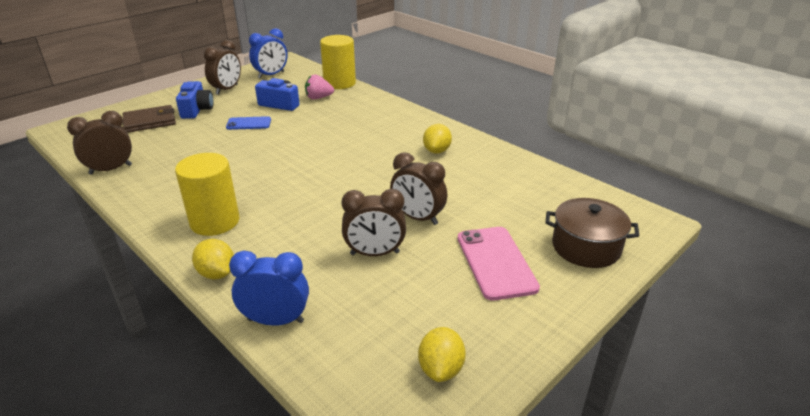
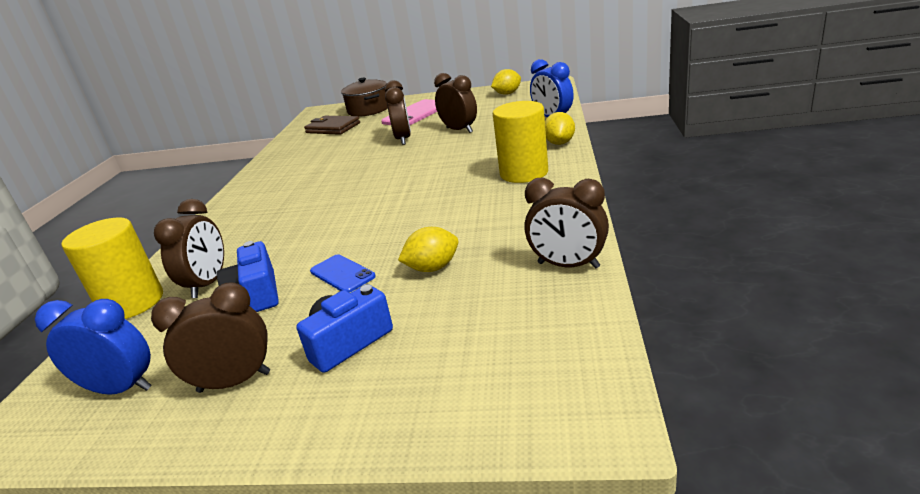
camera: 125 degrees left, 5 degrees down
brown wallet [123,105,176,133] -> brown wallet moved to [304,116,360,135]
pink strawberry [305,74,334,100] -> brown clock [154,199,224,298]
yellow lemon [423,124,452,154] -> yellow lemon moved to [398,227,458,272]

